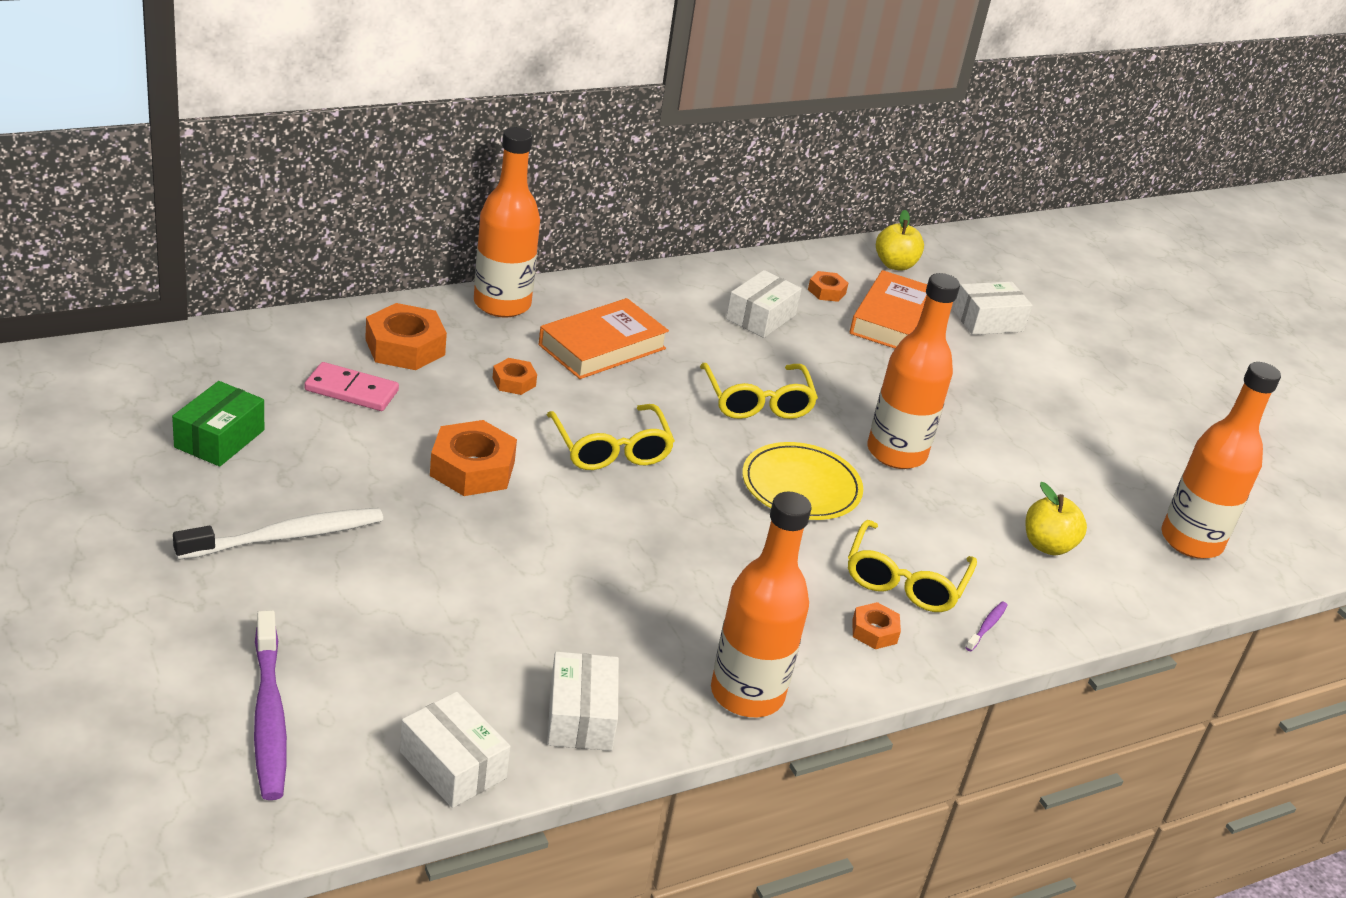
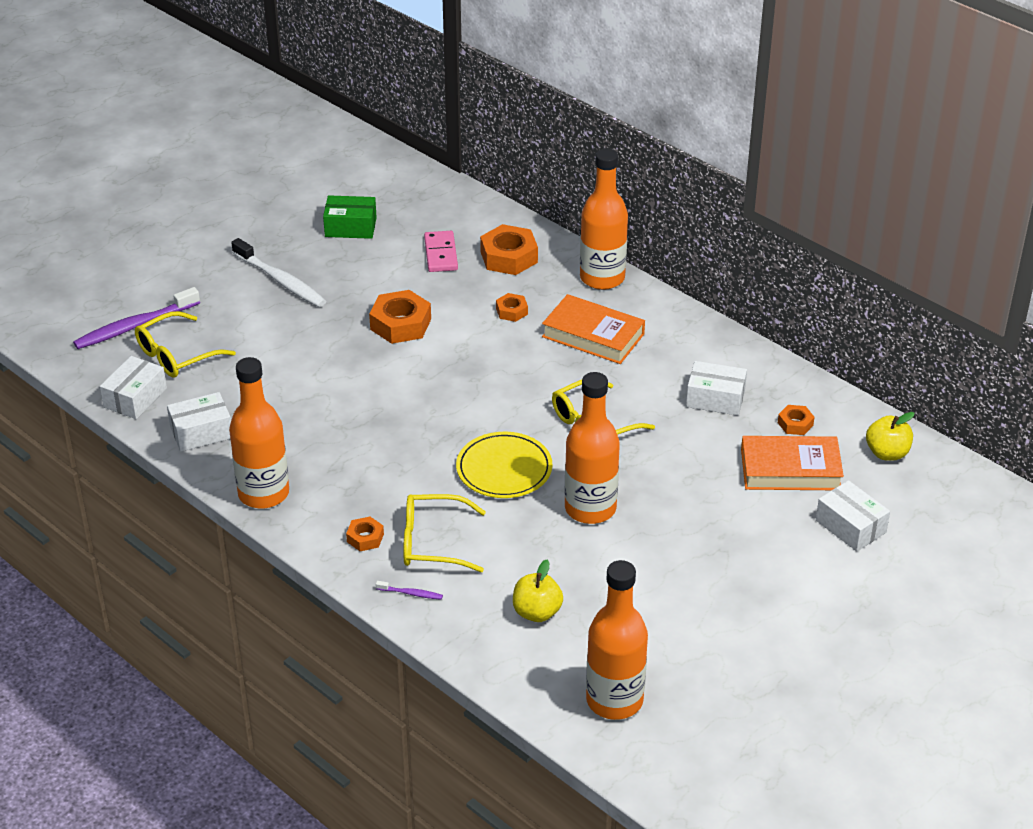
camera: 75 degrees right, 5 degrees up
yellow glasses [547,404,675,470] -> yellow glasses moved to [135,311,236,378]

